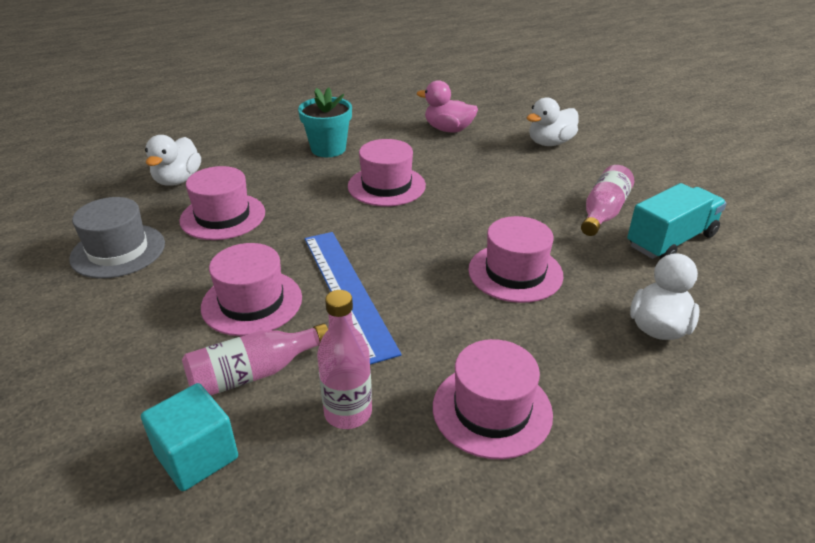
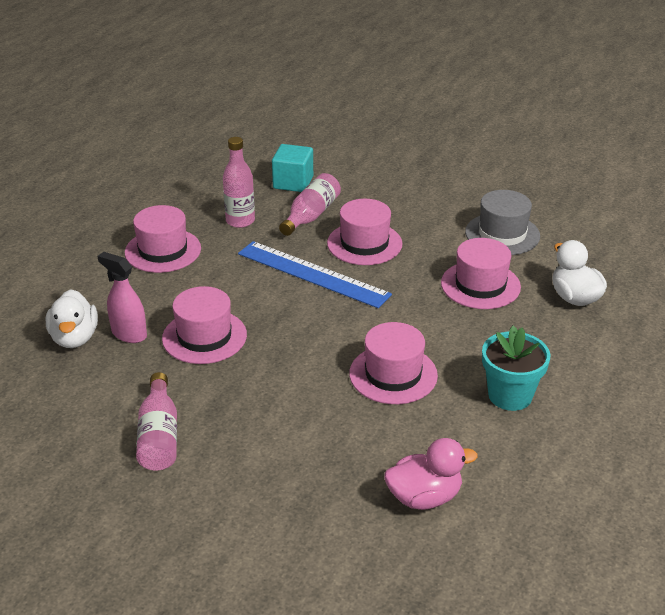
camera: 145 degrees right, 0 degrees up
white duck [527,97,579,146] -> none
turquoise truck [627,183,727,259] -> none
none -> pink spray bottle [97,252,147,343]

